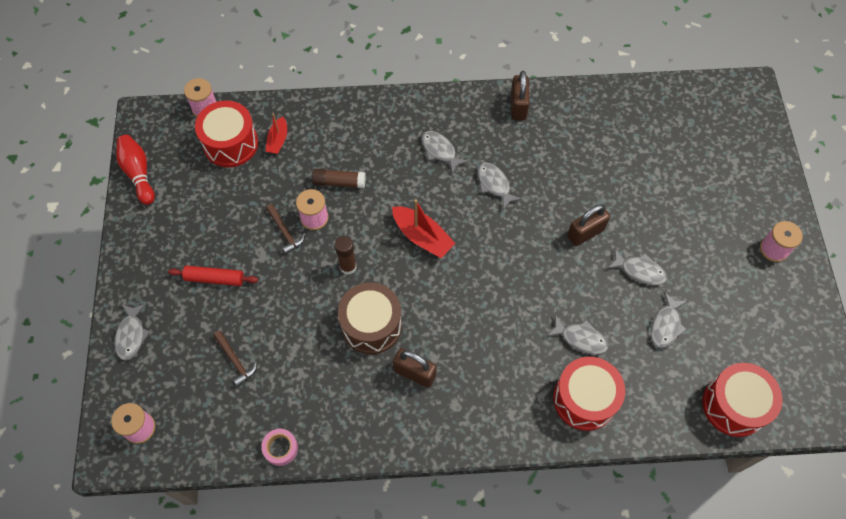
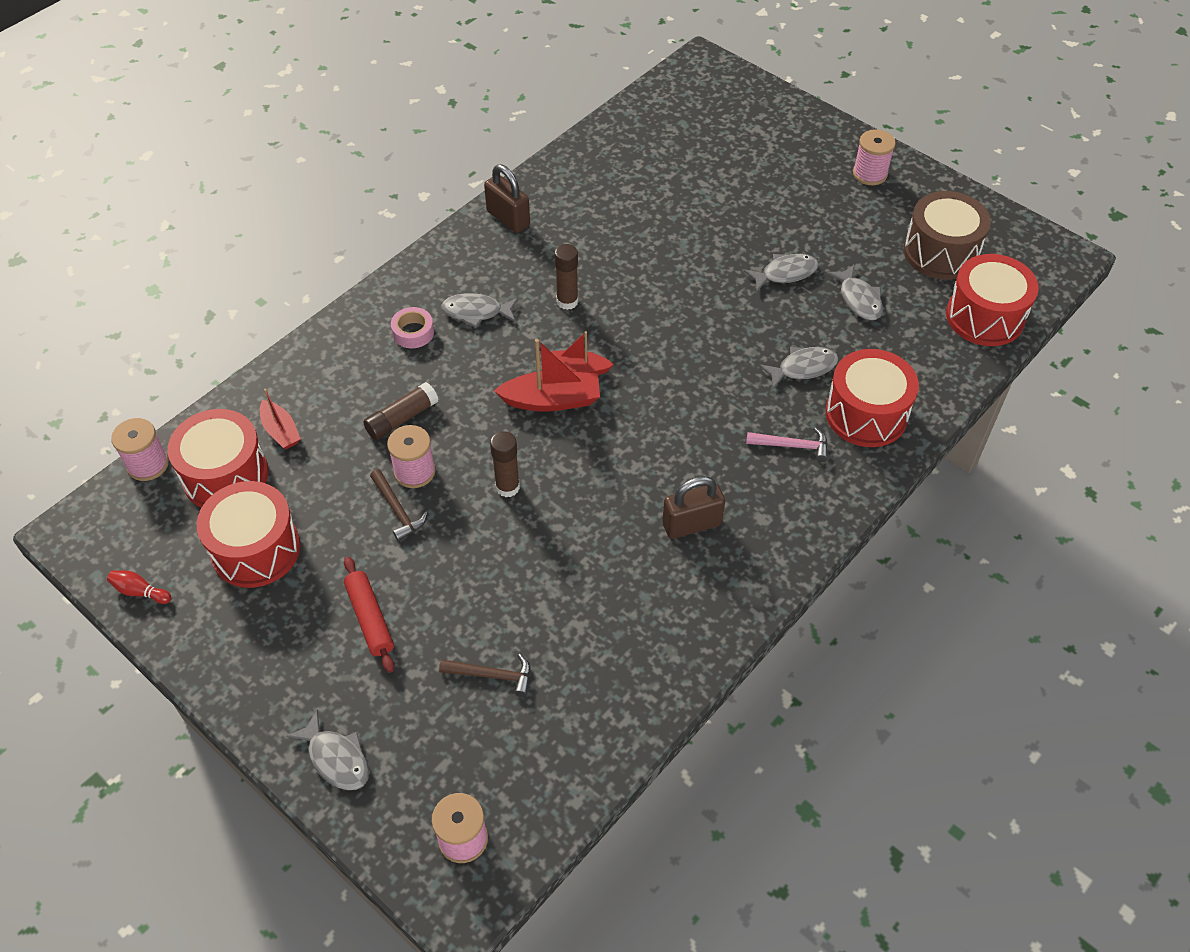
camera: 45 degrees left, 10 degrees down
red bowling pin [116,135,155,205] -> red bowling pin [107,570,171,604], size x0.53
red rolling pin [168,265,258,286] -> red rolling pin turned 75 degrees counterclockwise [344,557,394,673]
pink tape [261,429,298,466] -> pink tape moved to [391,307,434,348]
brown hammer [266,204,305,254] -> brown hammer turned 45 degrees clockwise [370,470,428,541]
brown drum [338,282,402,354] -> brown drum moved to [904,191,991,280]
grey fish [477,163,522,210] -> brown glue stick [554,244,578,310]
brown padlock [567,204,610,246] -> none
none -> red drum [197,481,301,588]
none -> red boat [551,331,613,375]
none -> pink hammer [746,427,828,462]

